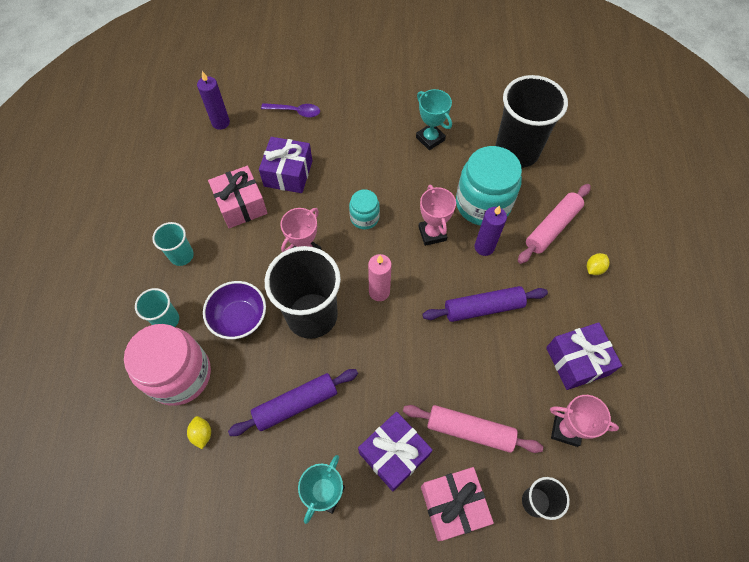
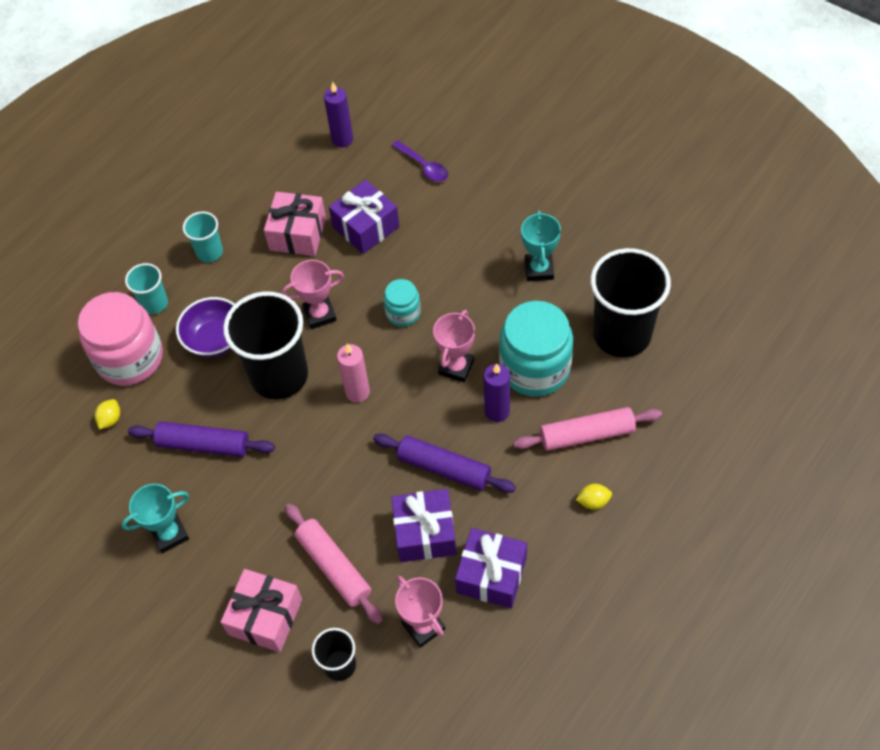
camera: 40 degrees right, 5 degrees down
purple gift [358,412,432,492] -> purple gift moved to [391,489,457,562]

